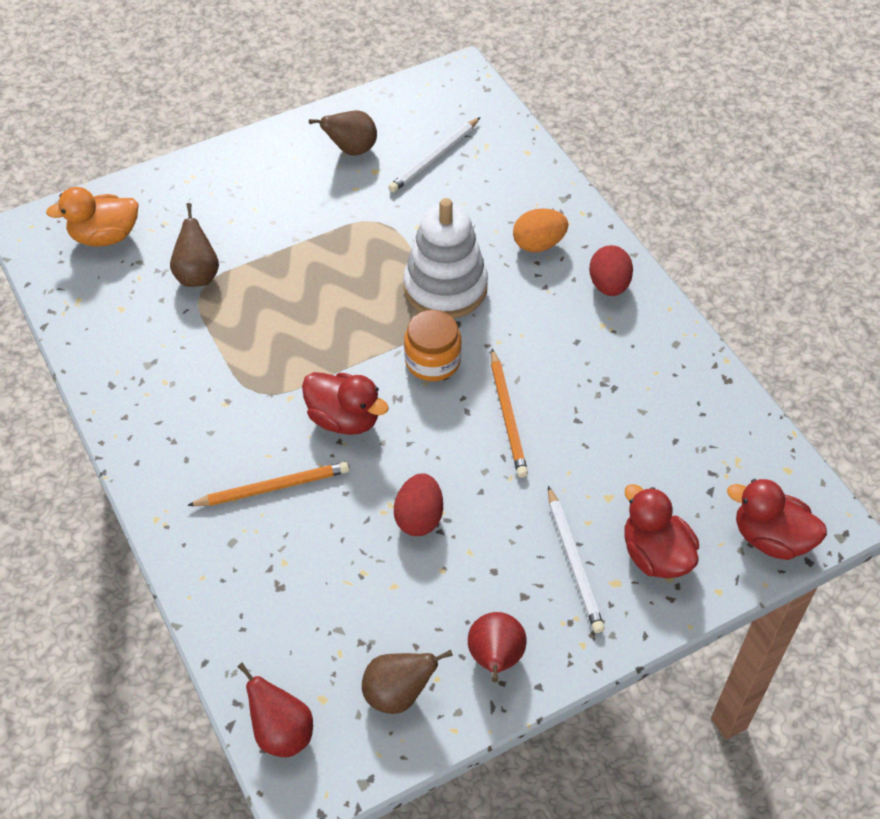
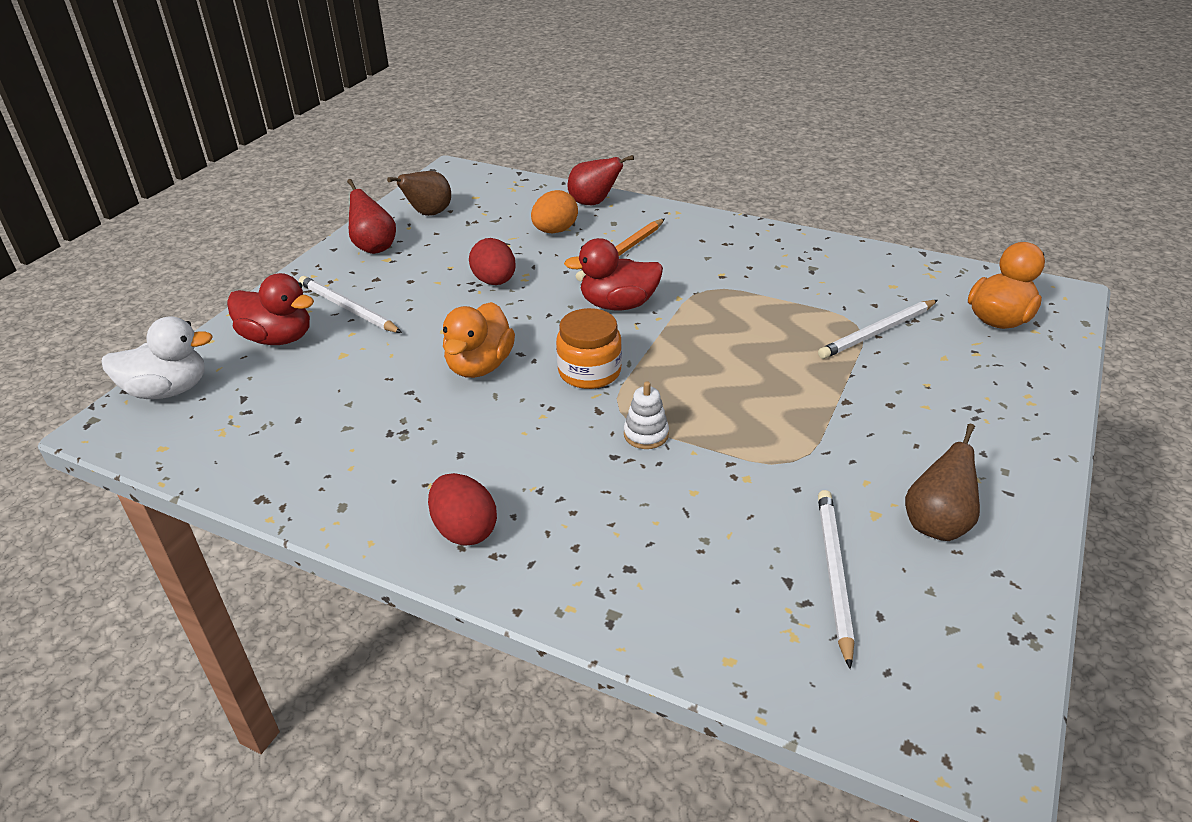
camera: 145 degrees right, 15 degrees down
brown pear [170,203,219,287] -> white pencil [818,300,938,359]
red pear [237,663,313,757] -> red pear moved to [568,155,634,205]
white stacking toy [403,198,488,318] -> white stacking toy [624,381,669,449], size x0.42
orange pencil [491,349,528,478] -> orange duck [443,302,515,378]
orange egg [513,208,568,252] -> orange egg moved to [531,190,578,233]
red duck [727,479,827,560] -> white duck [101,316,213,399]

